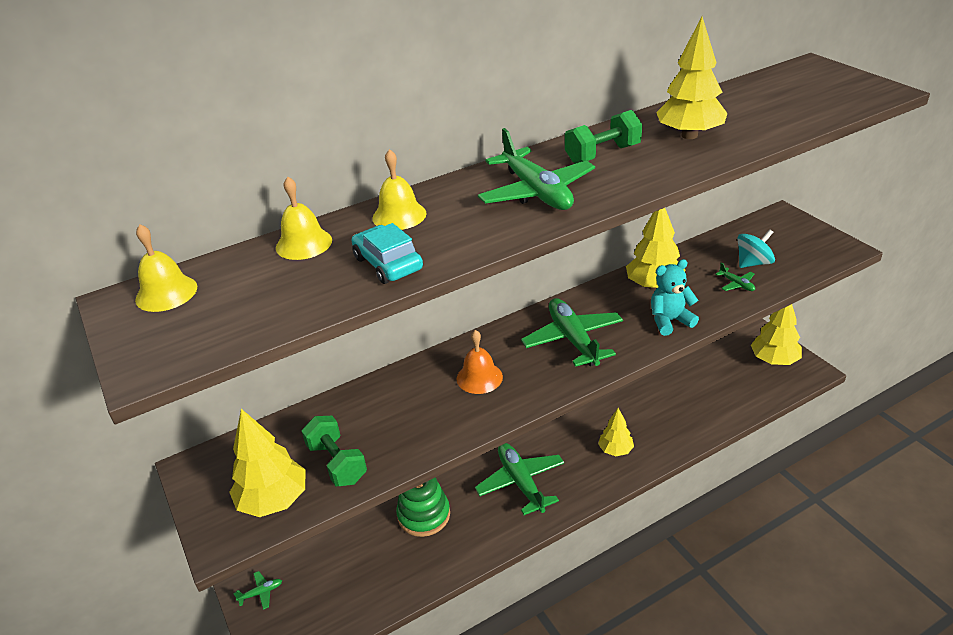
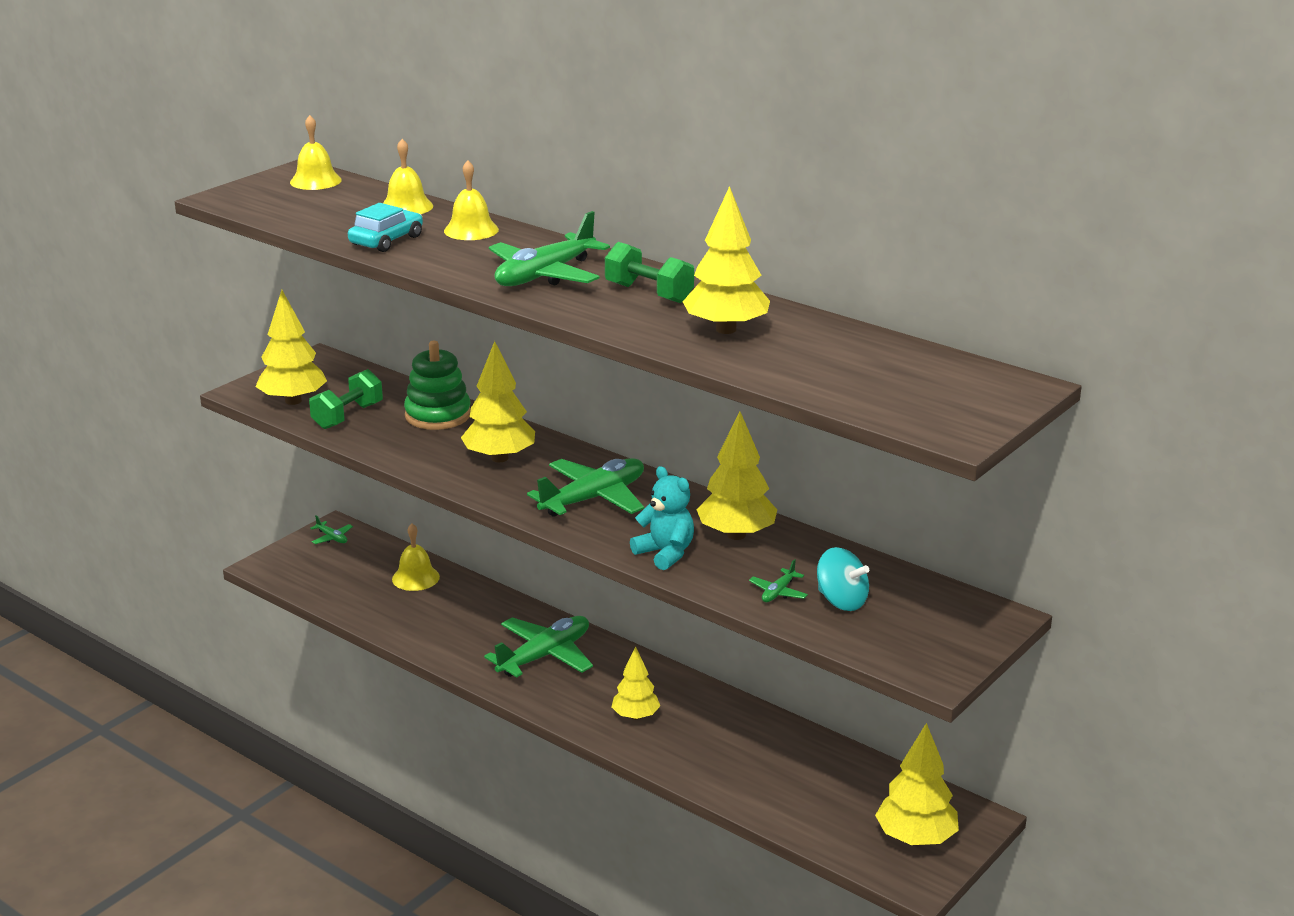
camera: 65 degrees right, 10 degrees down
green stacking toy [396,477,450,537] -> green stacking toy moved to [404,341,471,430]
orange bell [456,330,503,394] -> yellow tree [461,341,535,462]
none -> yellow bell [392,524,440,591]

